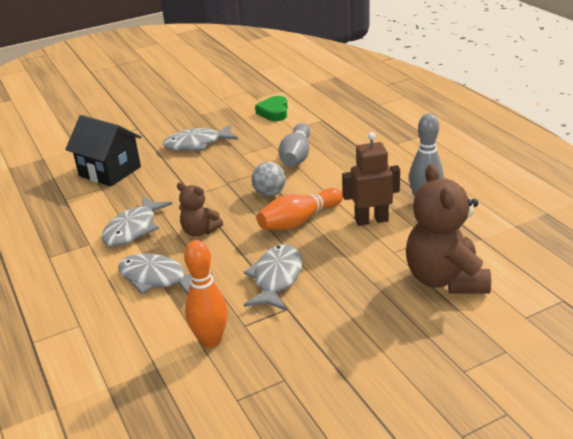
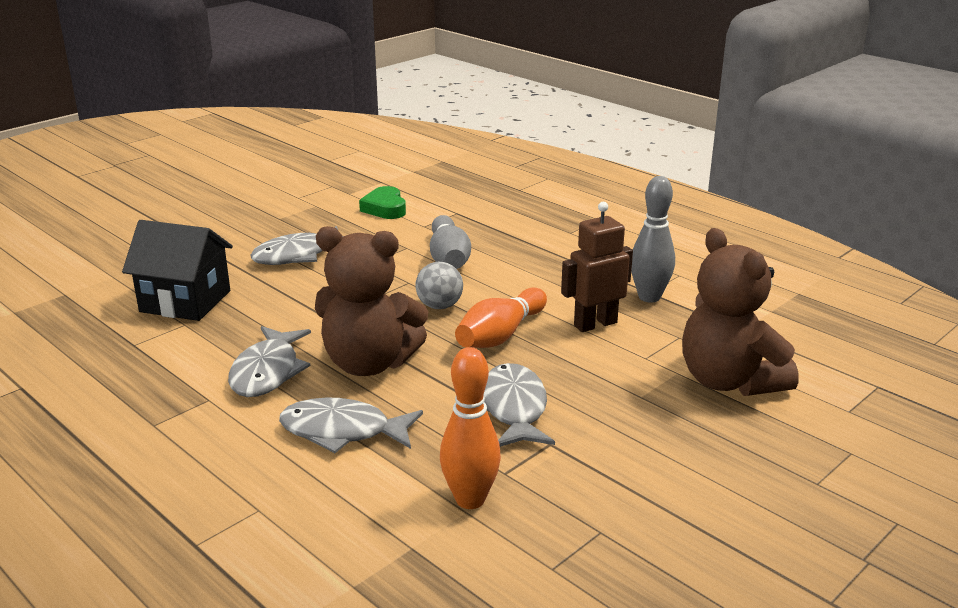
camera: 20 degrees left, 5 degrees down
brown teddy bear [177,182,223,237] -> brown teddy bear [315,226,428,376], size x1.86

